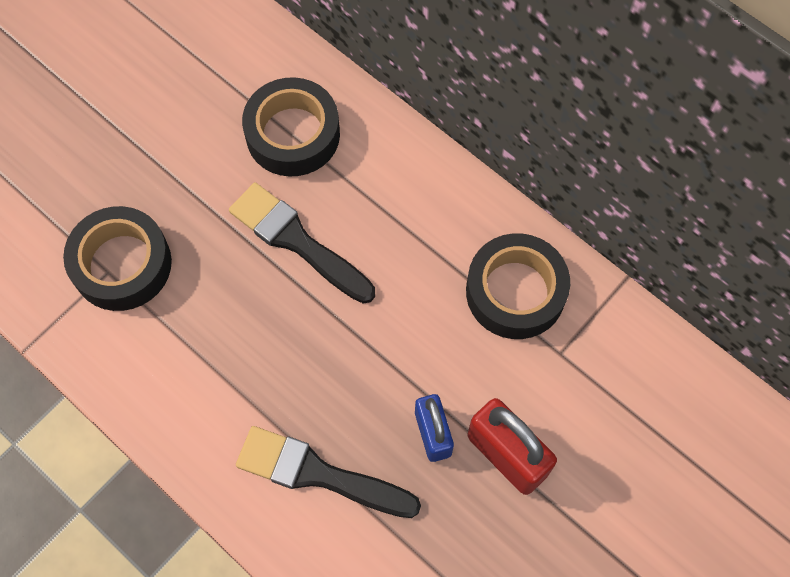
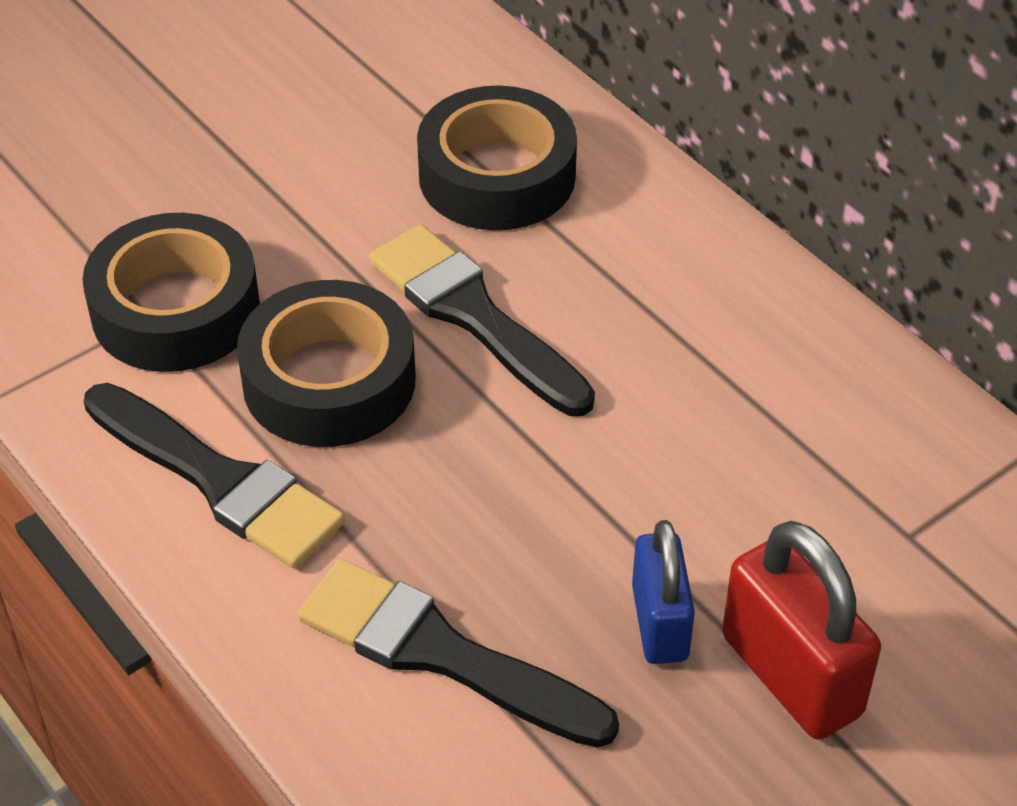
camera: 10 degrees right, 20 degrees down
black tape [466,233,570,339] -> black tape moved to [237,280,416,447]
none -> black brush [84,383,345,568]

